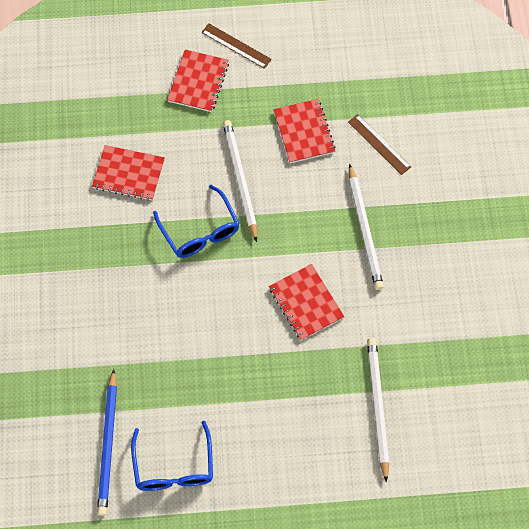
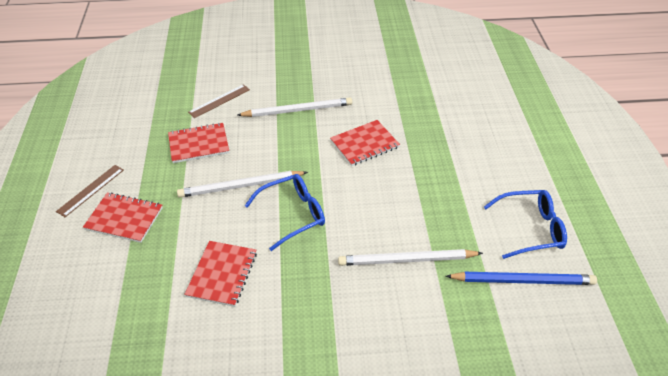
camera: 90 degrees left, 20 degrees down
white pencil [367,338,389,482] -> white pencil moved to [338,249,483,266]

